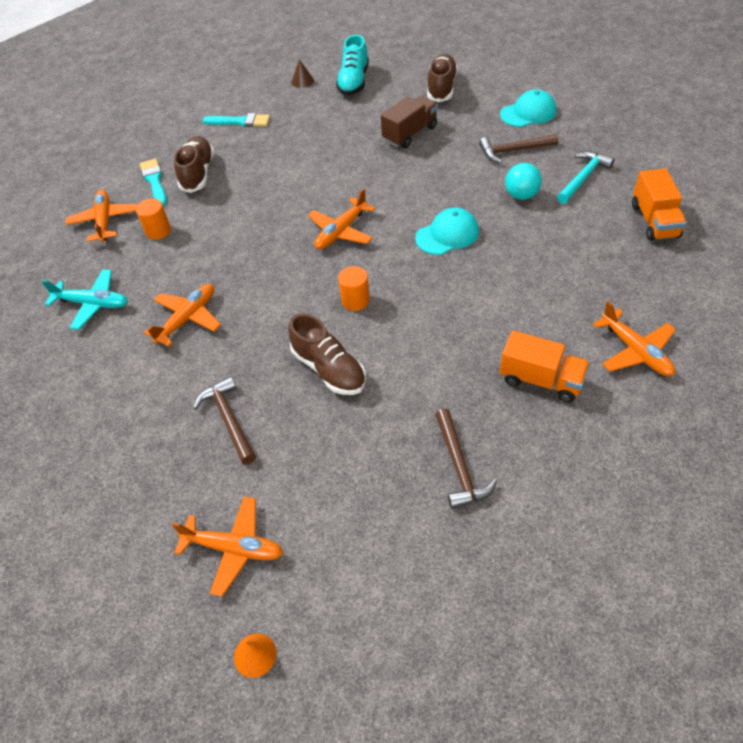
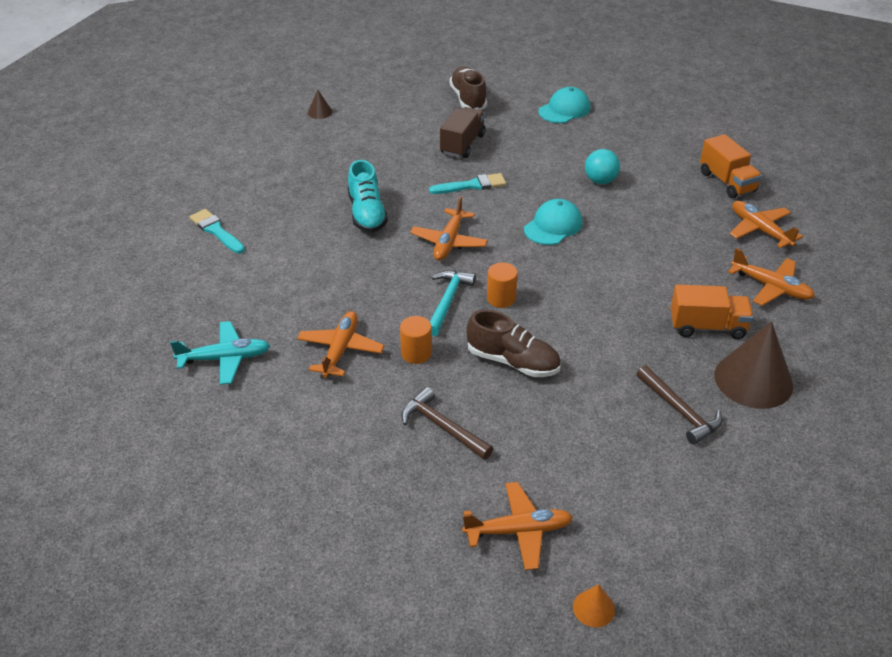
camera: 25 degrees left, 10 degrees down
orange plane [66,190,138,242] -> orange plane moved to [730,201,803,248]
orange cylinder [136,198,171,240] -> orange cylinder moved to [400,316,432,364]
brown shoe [174,136,214,193] -> none
turquoise brush [202,113,270,127] -> turquoise brush moved to [429,173,506,194]
turquoise shoe [336,34,369,95] -> turquoise shoe moved to [348,160,388,233]
brown hammer [479,134,558,163] -> none
turquoise hammer [557,152,615,204] -> turquoise hammer moved to [430,270,476,336]
none -> brown cone [715,321,793,409]

